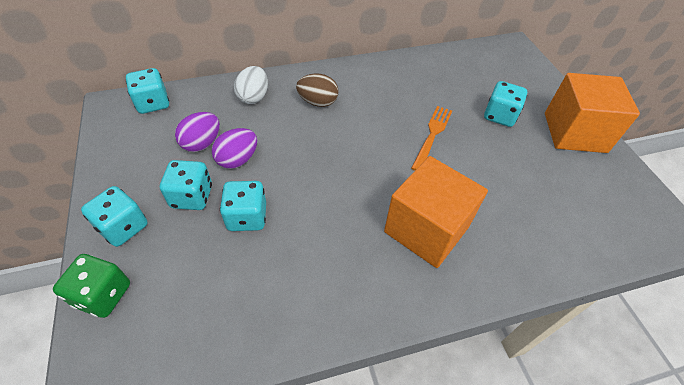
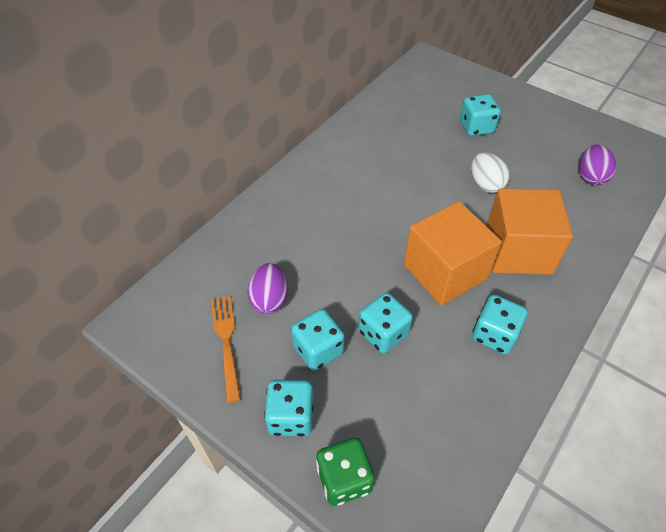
camera: 35 degrees left, 0 degrees up
turquoise dice [126,68,169,114] -> turquoise dice moved to [472,295,528,354]
purple egg [211,128,257,169] -> purple egg moved to [579,144,616,185]
white egg [234,66,268,104] -> white egg moved to [471,153,510,193]
brown egg [296,74,339,107] -> none
orange fork [411,106,452,171] -> orange fork moved to [211,296,241,403]
orange cube [545,73,640,153] -> orange cube moved to [404,201,502,306]

